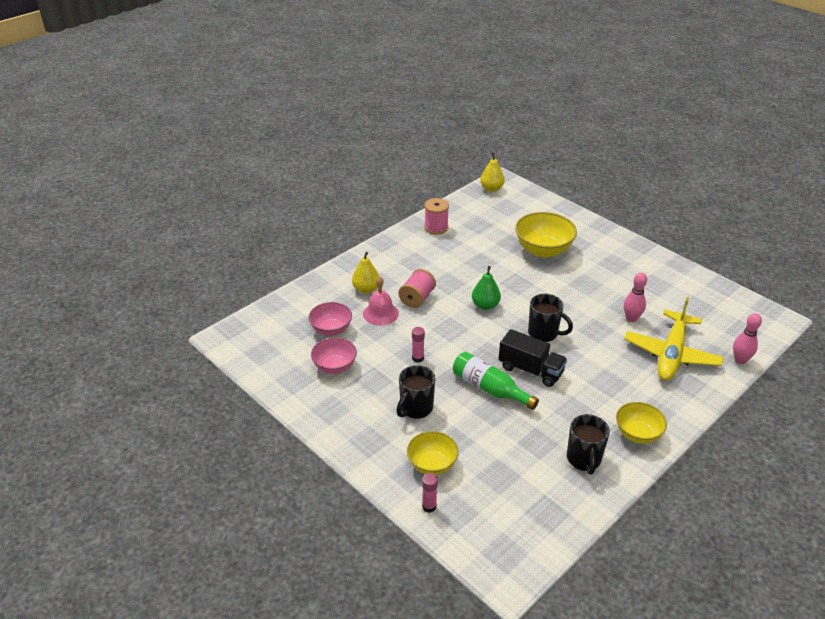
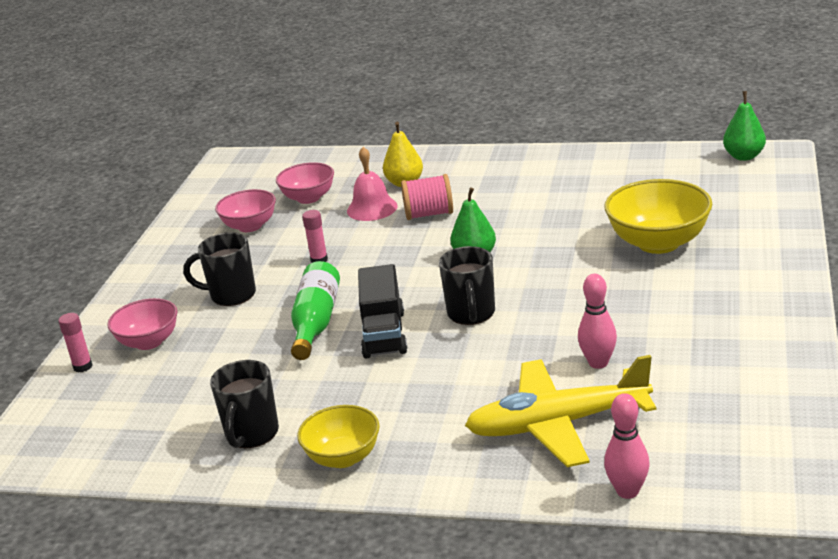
camera: 60 degrees right, 10 degrees down
yellow bowl [407,431,459,475] -> pink bowl [107,298,178,350]
pink spool [424,198,449,235] -> none
yellow pear [480,153,505,192] -> green pear [723,91,766,161]
black mug [567,414,610,475] -> black mug turned 45 degrees counterclockwise [210,360,279,448]

